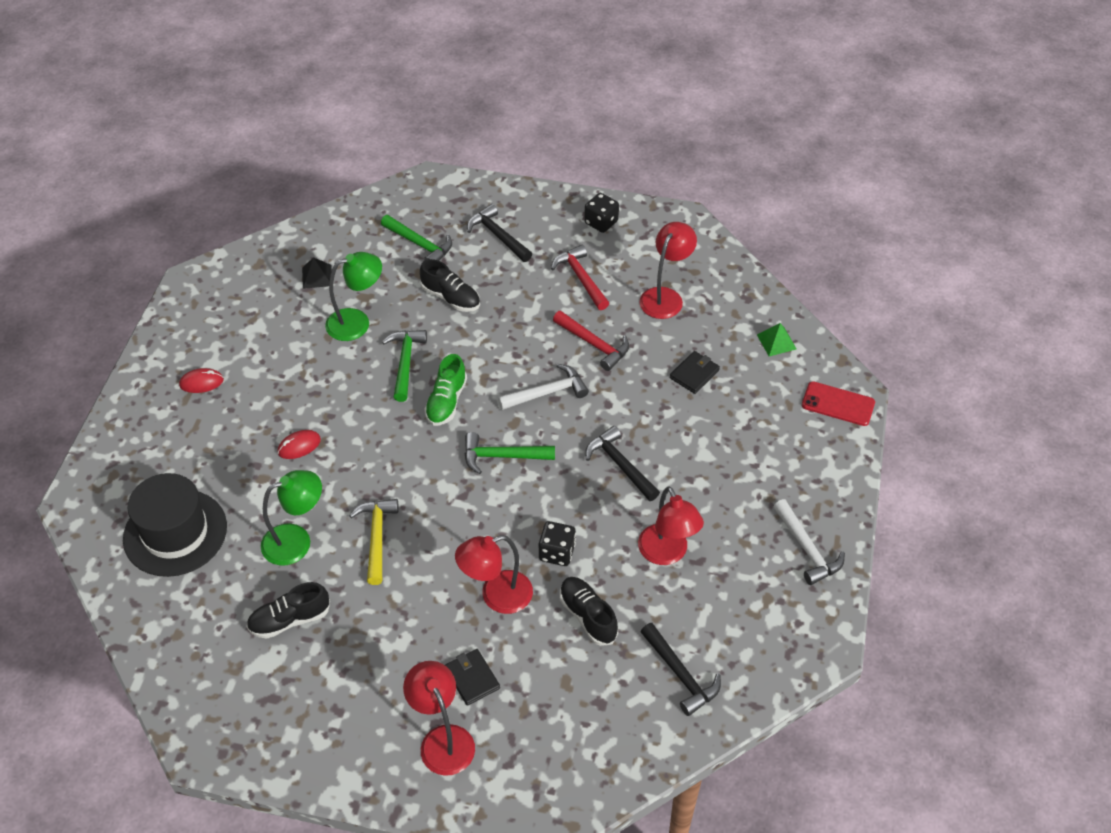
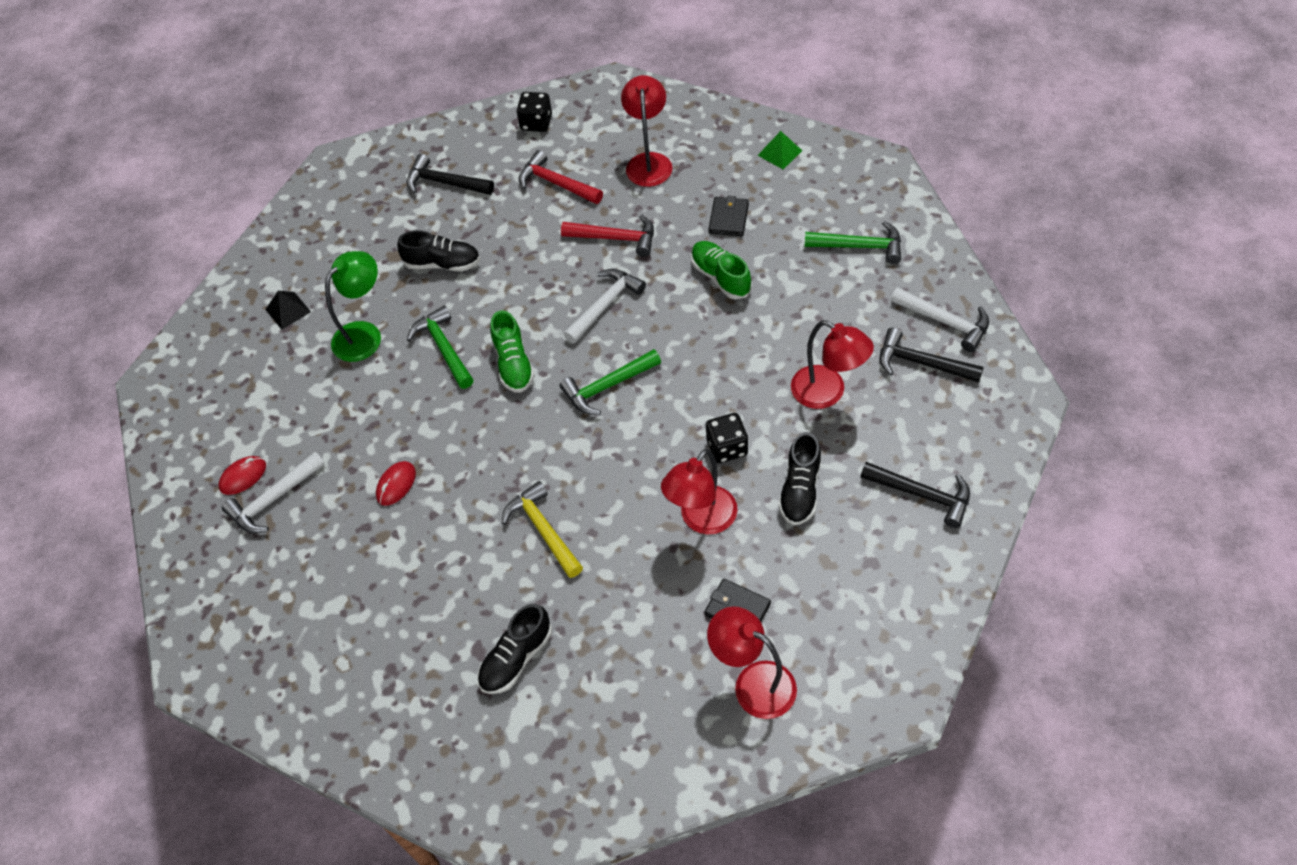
camera: 25 degrees left, 5 degrees up
black hat [123,473,227,577] -> none
green lamp [261,470,322,565] -> none
green hammer [381,215,452,261] -> green hammer moved to [805,221,901,264]
black shoe [560,577,618,646] -> black shoe turned 105 degrees counterclockwise [778,432,821,525]
black hammer [585,426,660,501] -> black hammer moved to [879,328,984,383]
red phone [802,381,875,426] -> none
none -> white hammer [222,452,325,533]
none -> green shoe [691,241,752,300]

